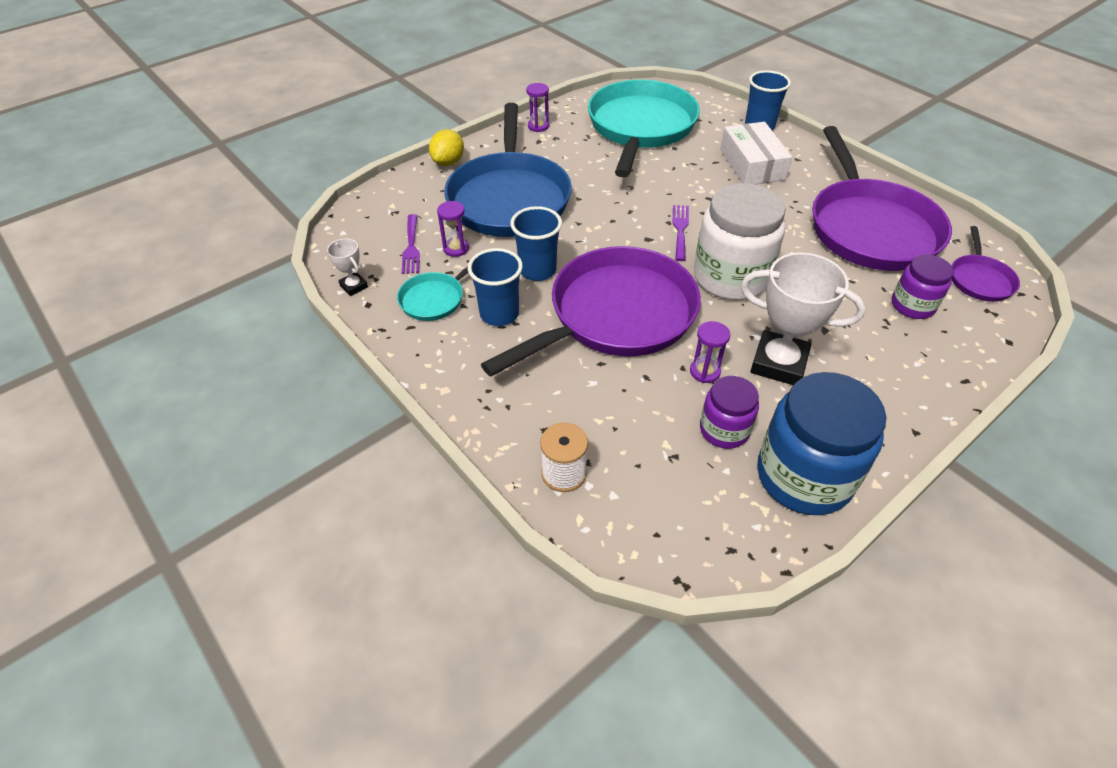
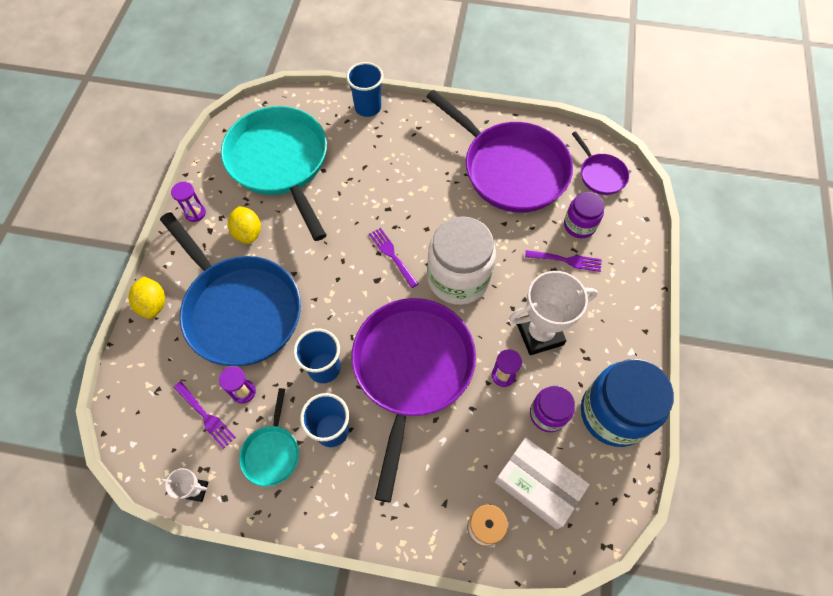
camera: 40 degrees left, 15 degrees up
white box [720,122,792,184] -> white box moved to [495,438,590,529]
none -> yellow lemon [228,206,261,244]
none -> purple fork [525,250,602,272]

